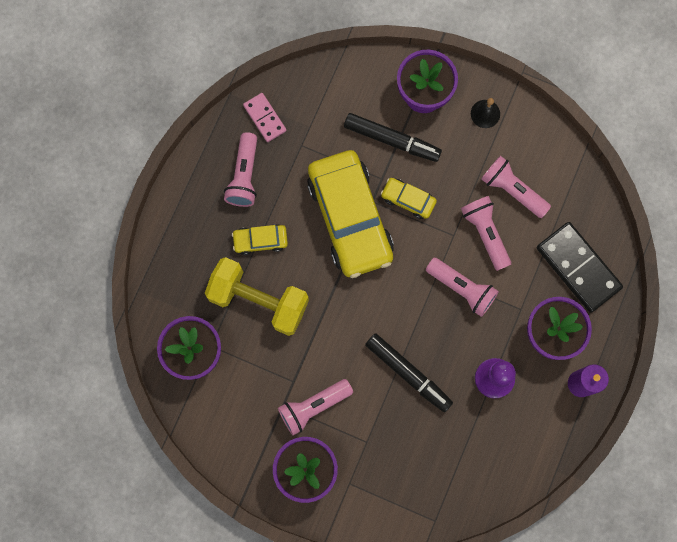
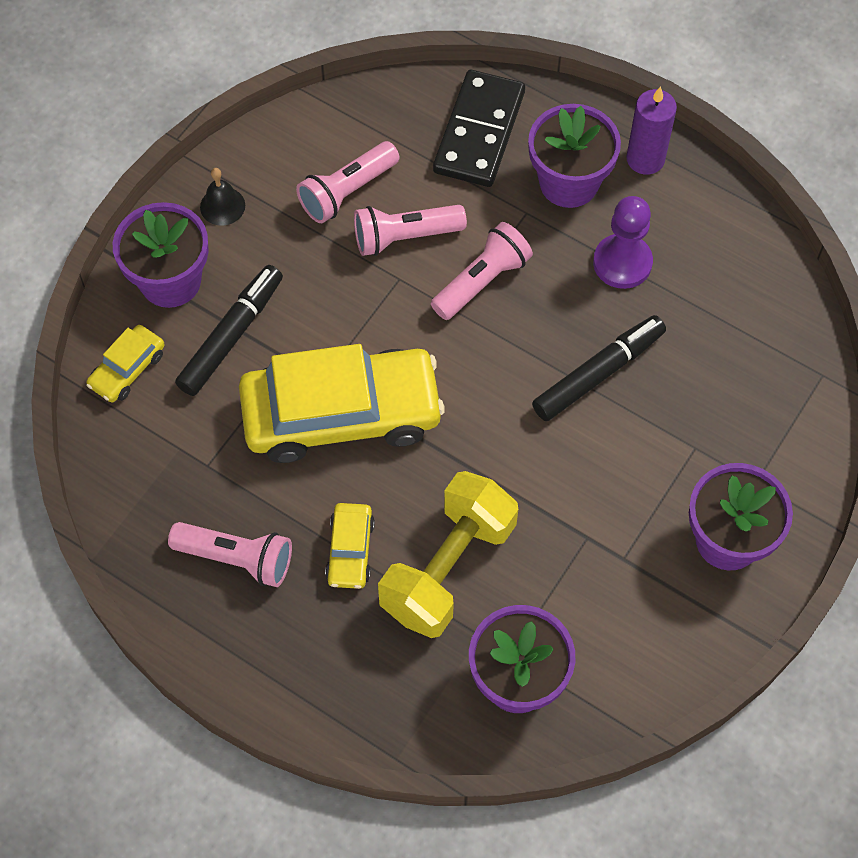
camera: 80 degrees left, 15 degrees down
pink domino [243,93,286,142] -> none
pink flashlight [278,379,353,435] -> none
yellow car [381,178,437,219] -> yellow car moved to [86,325,165,403]
black domino [537,222,623,313] -> black domino turned 45 degrees counterclockwise [433,70,525,187]

